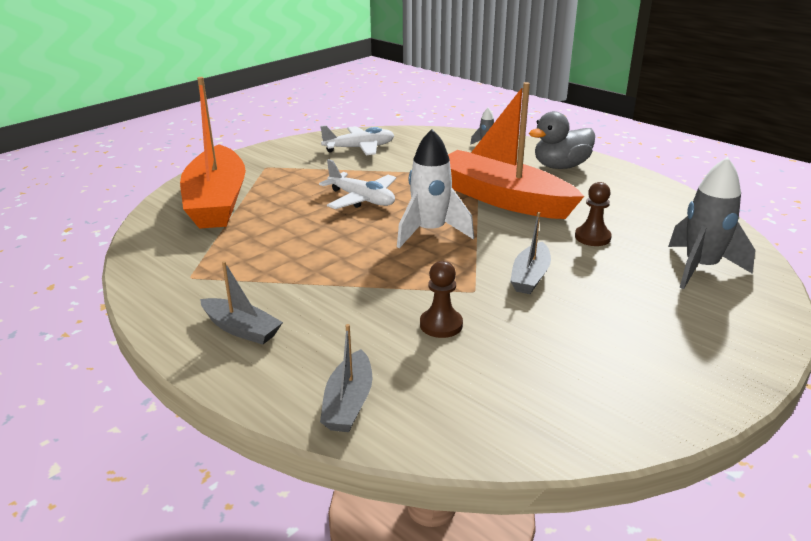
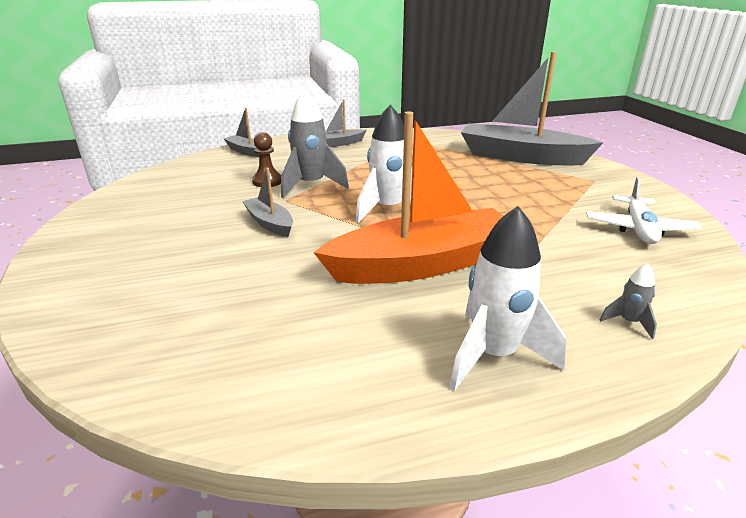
camera: 120 degrees right, 0 degrees up
orange boat [180,77,246,229] -> grey boat [461,52,603,166]
white plane [319,159,396,209] -> none
grey duck [529,111,595,169] -> white rocket [449,206,566,391]
brown pawn [575,182,612,246] -> none
grey rocket [668,157,755,289] -> grey rocket moved to [281,89,349,198]

